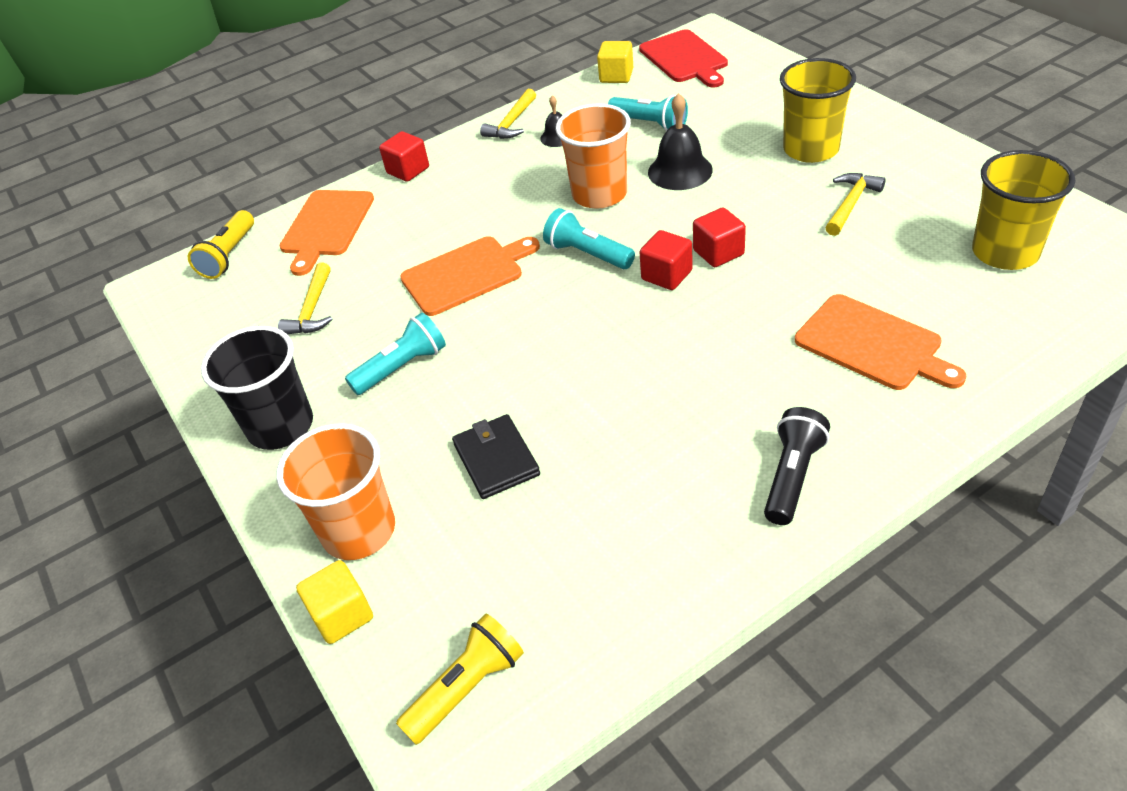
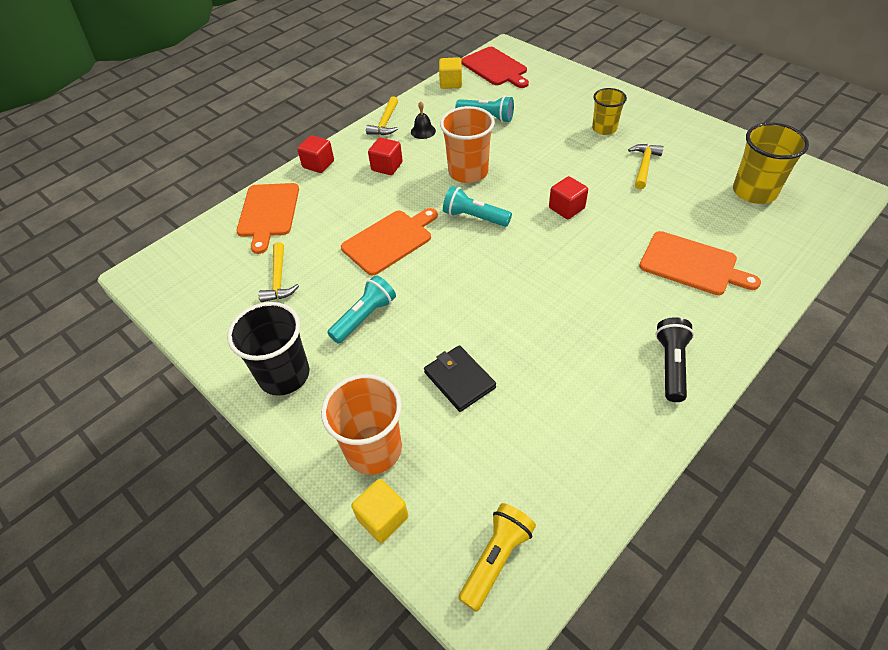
camera: 15 degrees left, 5 degrees up
yellow flashlight [188,210,254,279] -> none
red cube [639,230,693,290] -> red cube moved to [368,138,403,175]
black bell [648,93,713,190] -> none
yellow cup [780,58,856,163] -> yellow cup [592,88,627,135], size x0.65

